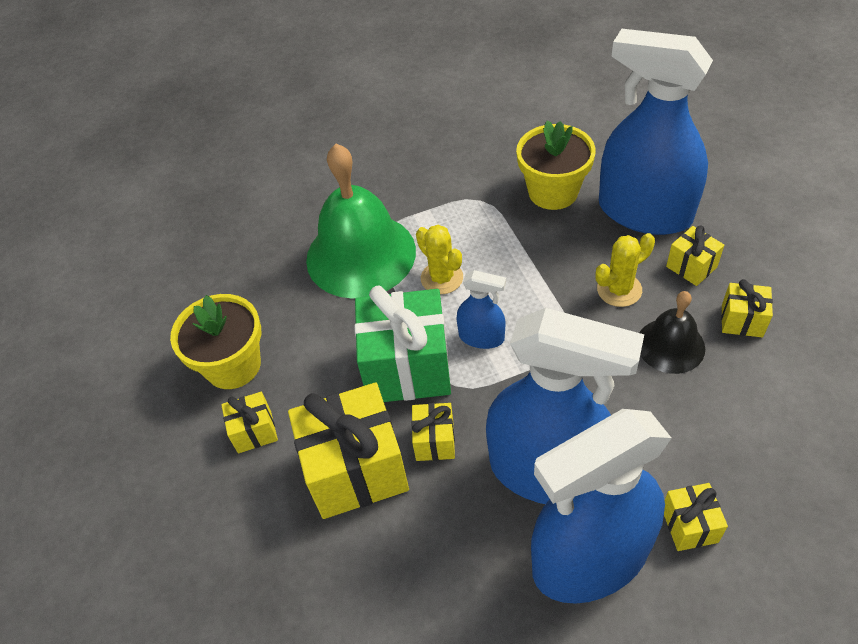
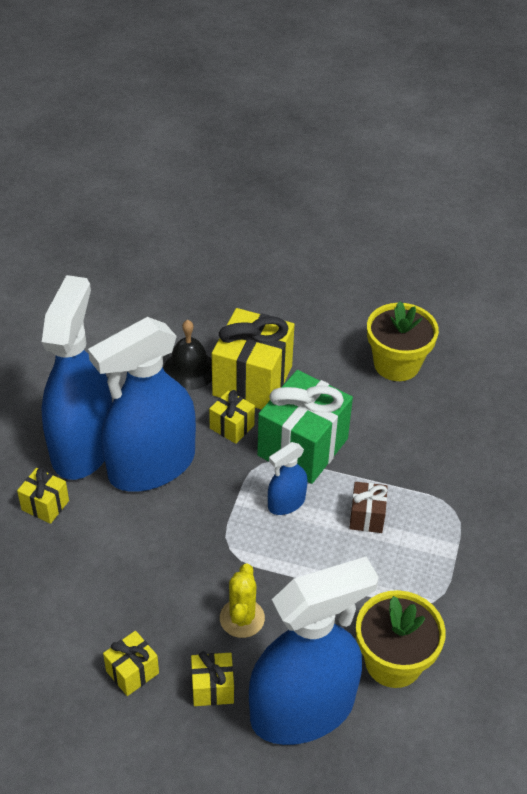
camera: 120 degrees right, 5 degrees down
yellow gift [221,392,278,453] -> none
green bell [306,144,416,299] -> none
yellow cactus [416,225,463,294] -> brown gift [349,482,388,533]
black bell [640,291,705,374] -> black bell moved to [163,320,212,390]

